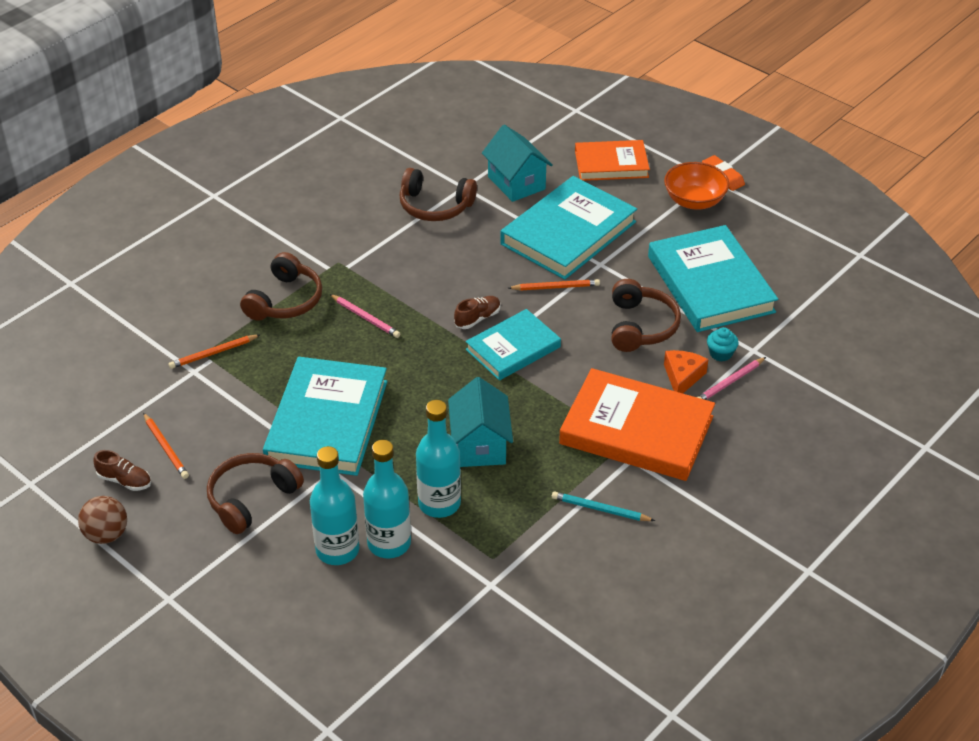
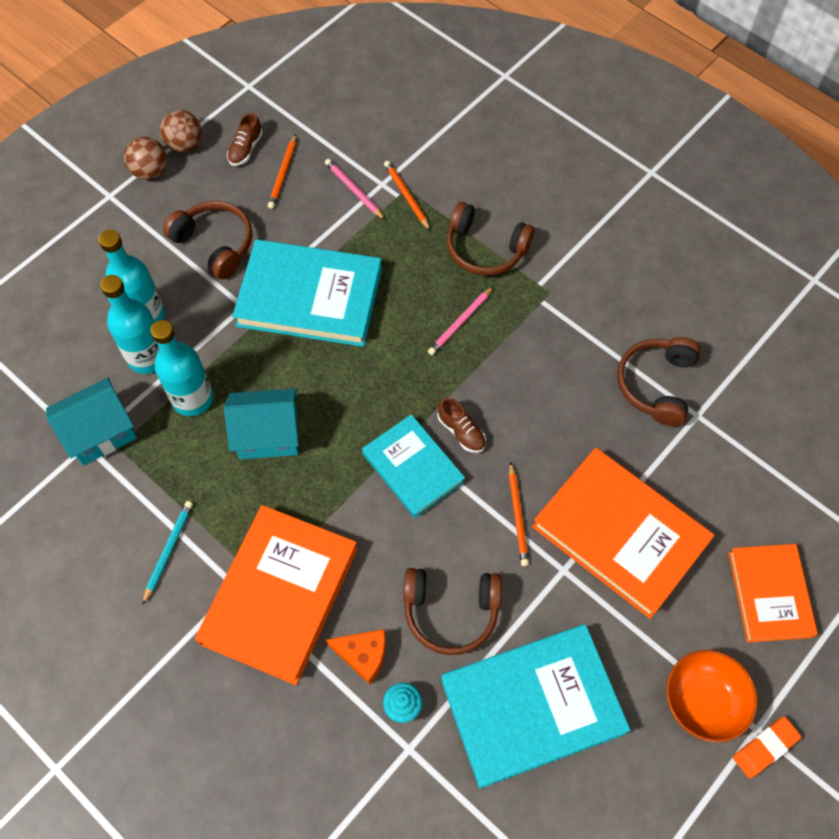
camera: 90 degrees right, 20 degrees up
orange pencil [143,413,189,479] -> orange pencil turned 45 degrees counterclockwise [268,134,296,209]
turquoise house [482,125,553,202] -> turquoise house moved to [46,378,137,466]
turquoise book [500,176,637,280] -> orange book [532,448,715,619]
pink pencil [697,357,766,400] -> pink pencil moved to [325,159,385,220]
none -> brown ball [124,137,167,180]

